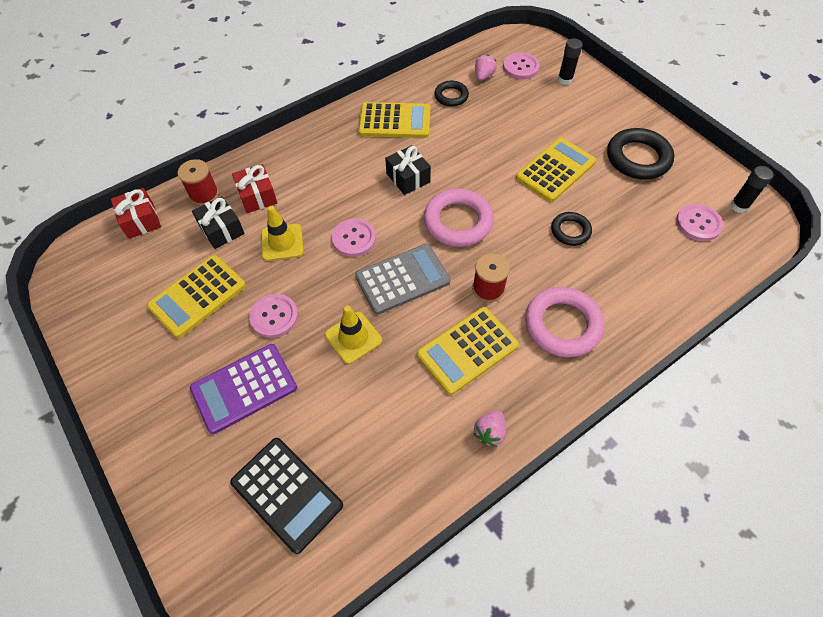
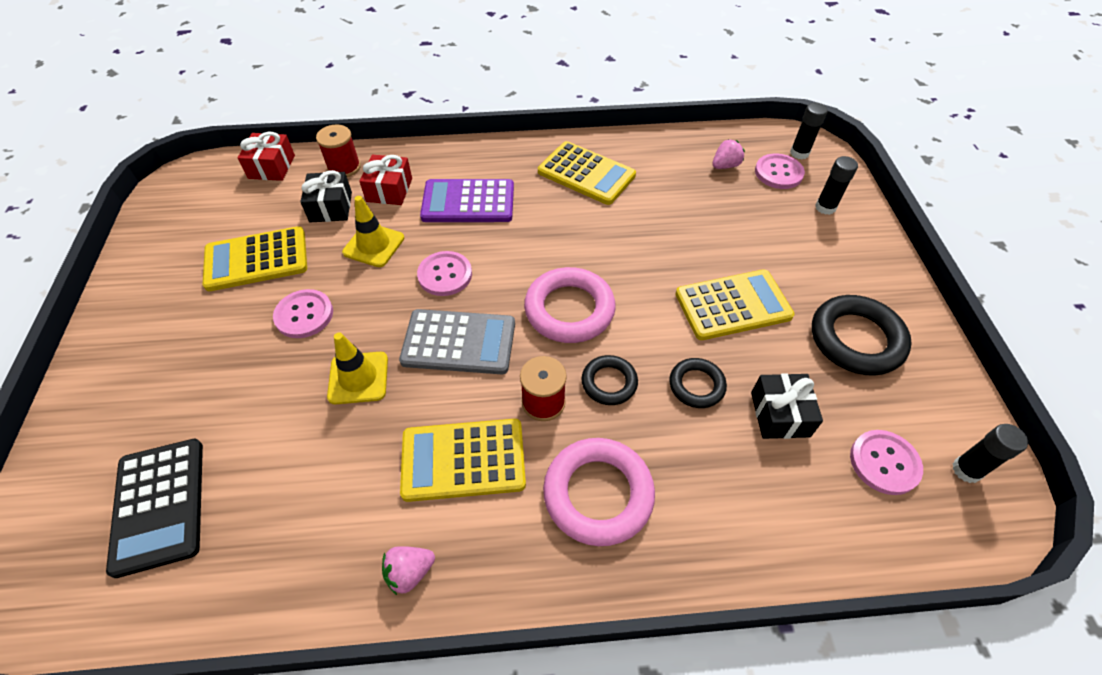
camera: 30 degrees right, 5 degrees down
purple calculator [190,344,297,434] -> purple calculator moved to [420,179,514,222]
black gift [385,145,431,195] -> black gift moved to [751,373,823,439]
black ring [435,81,469,106] -> black ring moved to [582,355,638,405]
none -> black glue stick [790,102,828,159]

